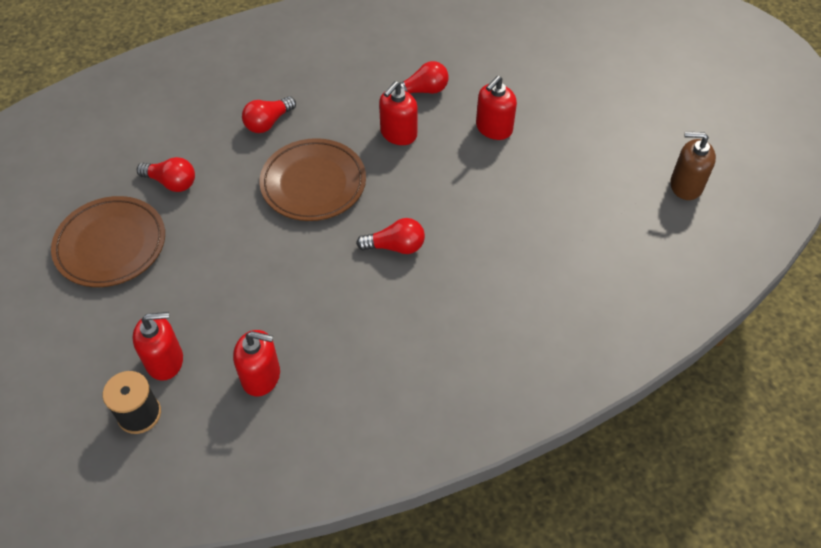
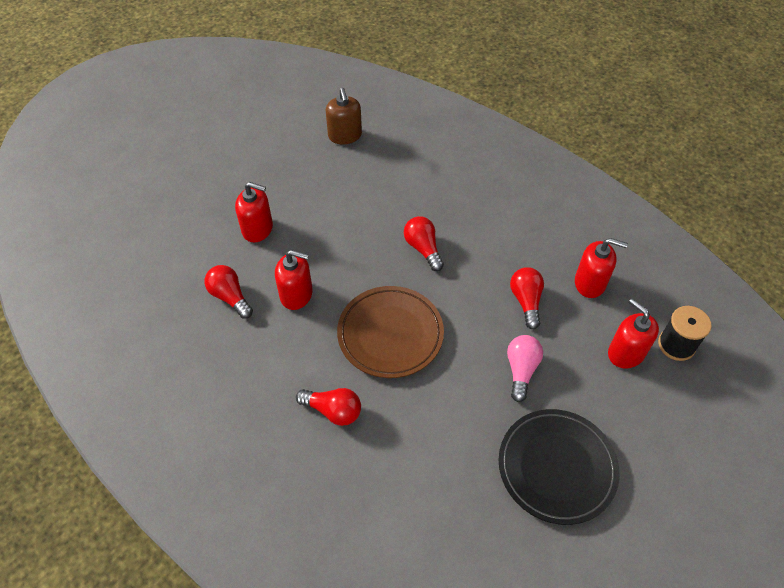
camera: 115 degrees left, 0 degrees up
brown plate [51,196,165,287] -> black plate [499,409,620,525]
red light bulb [137,157,195,192] -> red light bulb moved to [510,267,544,329]
red soap dispenser [233,330,280,396] -> red soap dispenser turned 120 degrees clockwise [575,238,628,298]
brown soap dispenser [670,132,716,200] -> brown soap dispenser moved to [326,88,362,144]
none -> pink light bulb [507,335,543,402]

